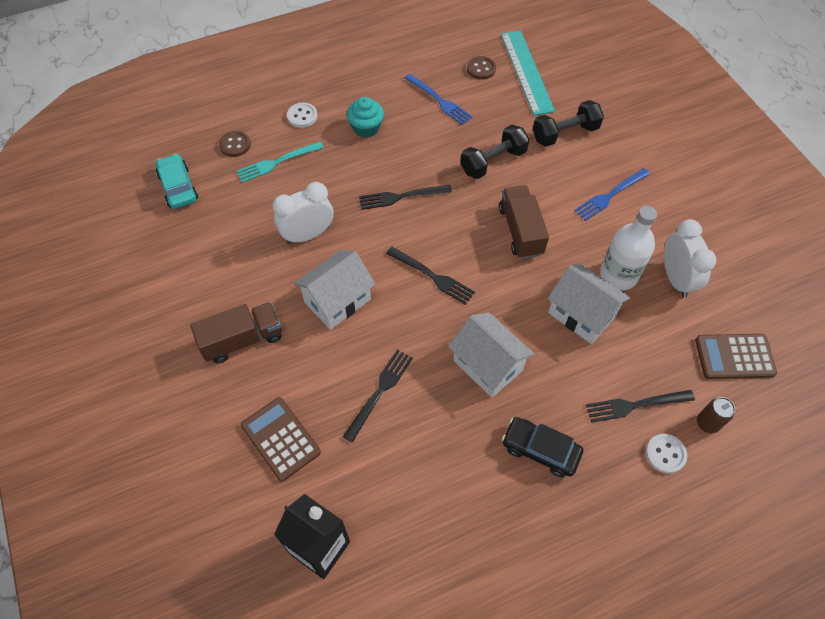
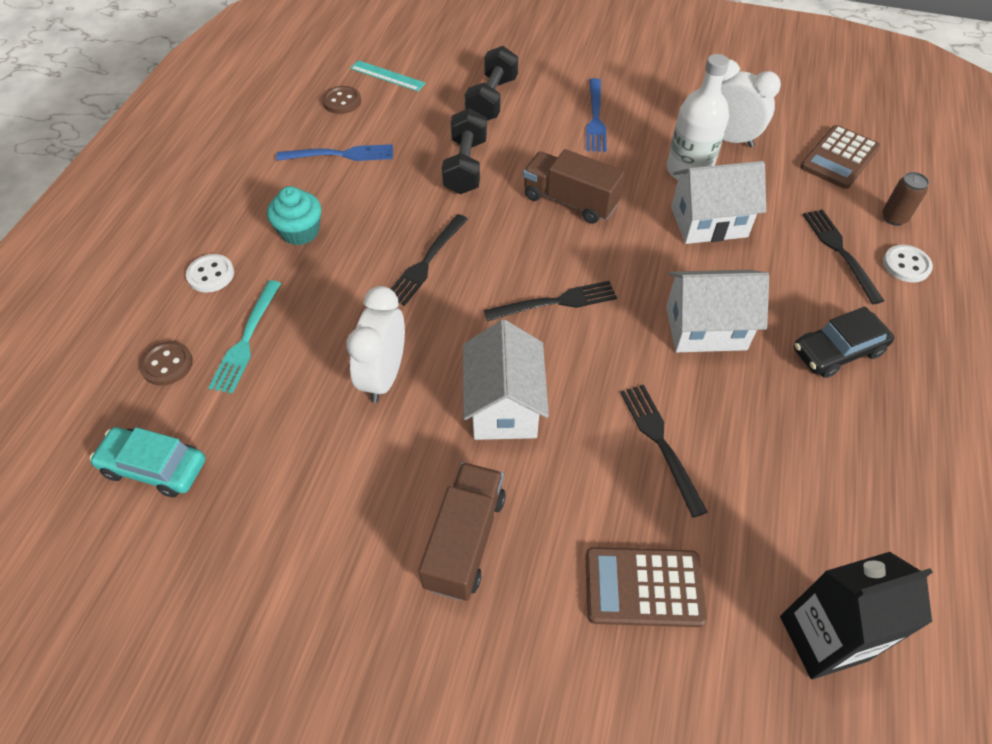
camera: 50 degrees left, 5 degrees down
turquoise ruler [501,30,555,115] -> turquoise ruler [350,60,426,91], size x0.54
black fork [586,390,695,423] -> black fork turned 135 degrees clockwise [803,209,884,304]

